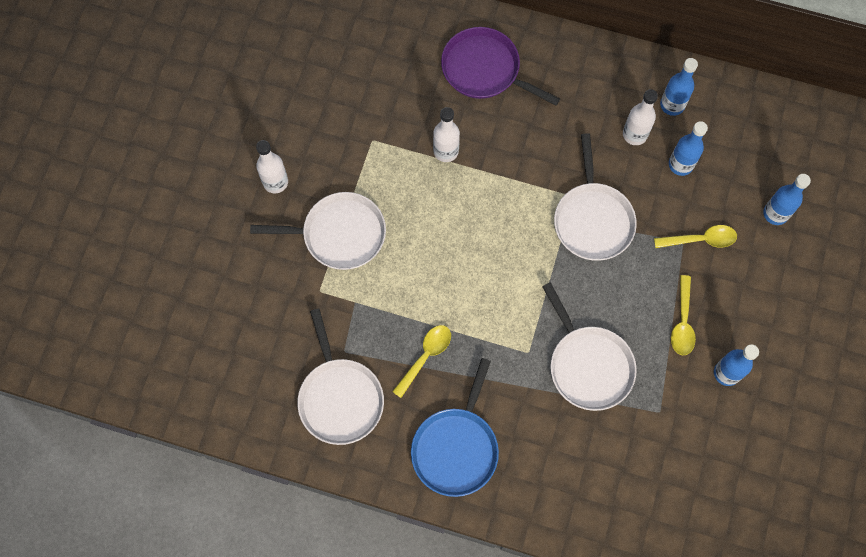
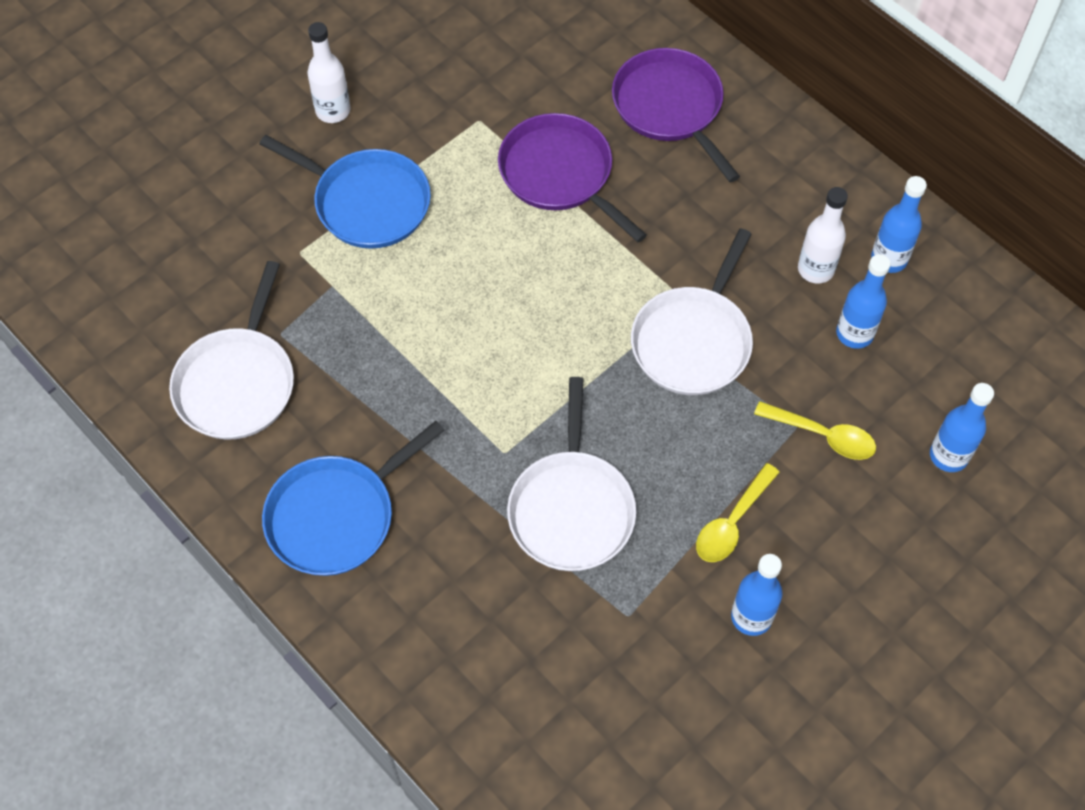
camera: 30 degrees right, 10 degrees down
white pan [250,192,386,270] -> blue pan [259,135,431,249]
yellow spoon [392,325,451,398] -> none
white bottle [433,107,460,162] -> purple pan [498,113,647,242]

